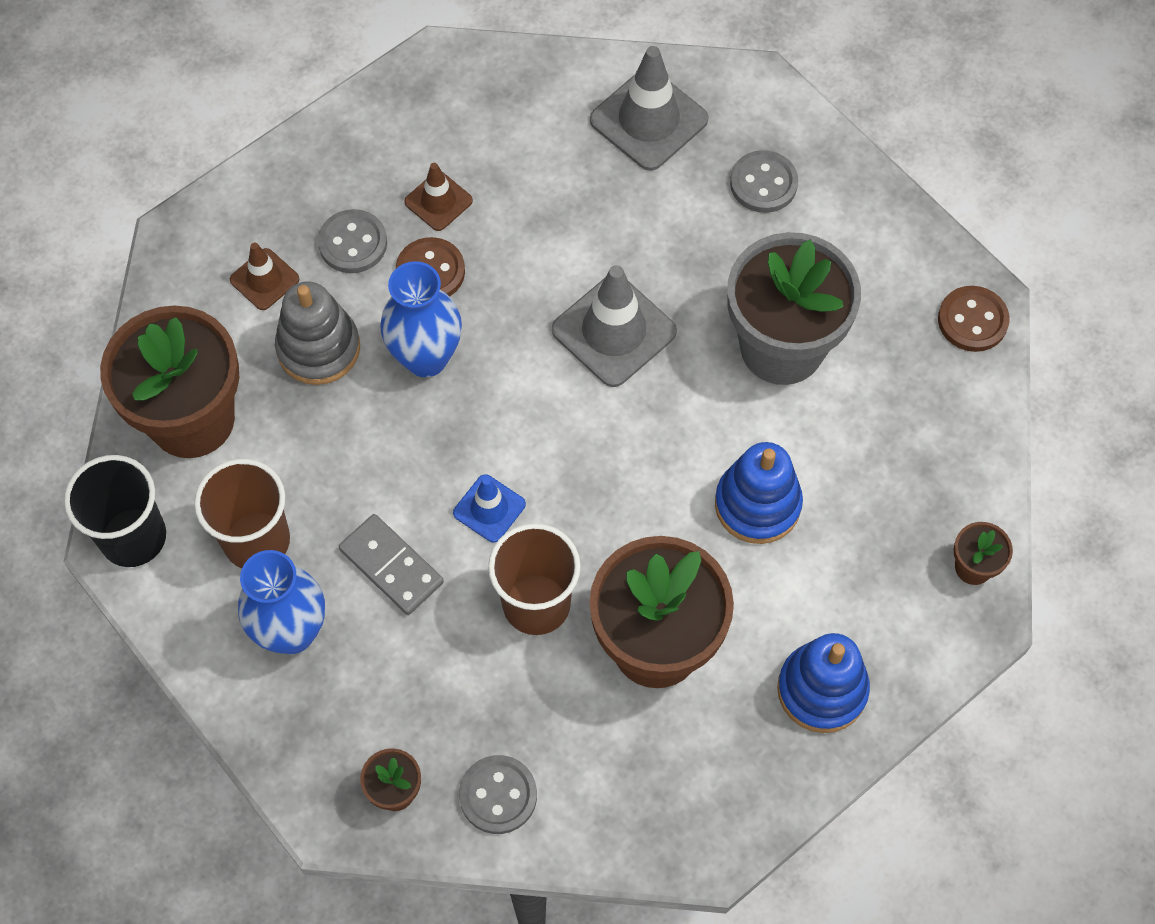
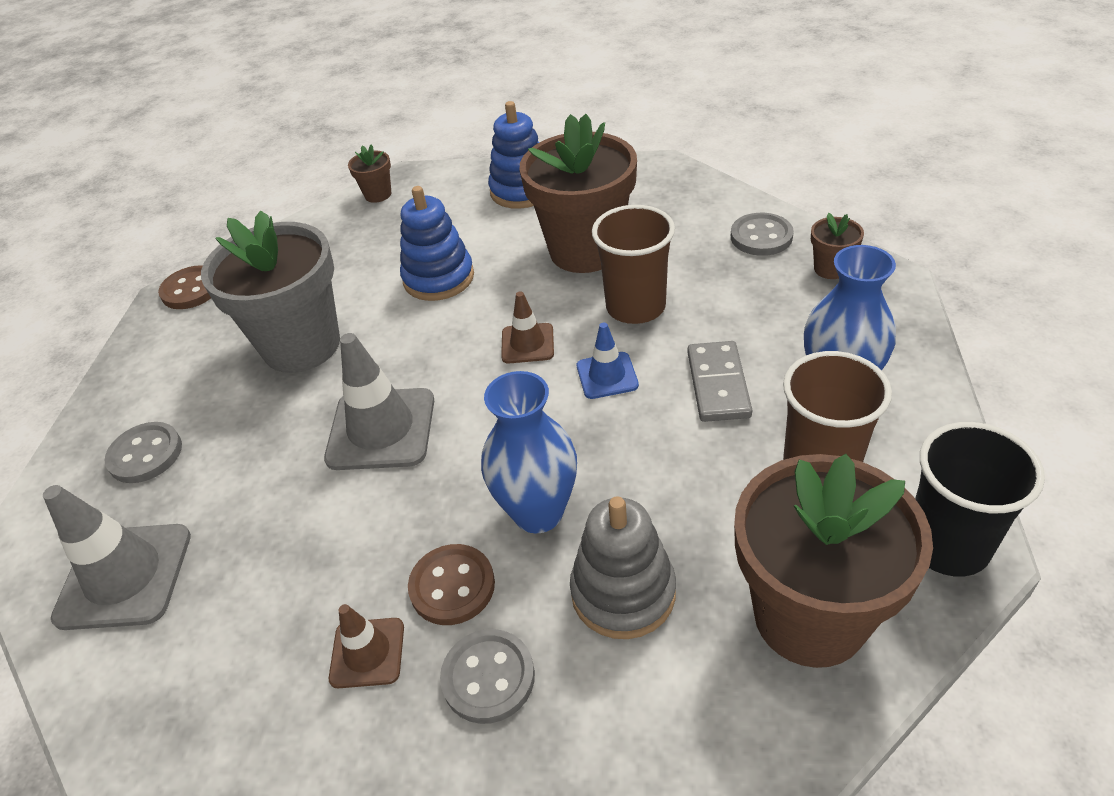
camera: 130 degrees left, 20 degrees down
brown traffic cone [230,243,299,310] -> brown traffic cone moved to [501,291,554,363]

